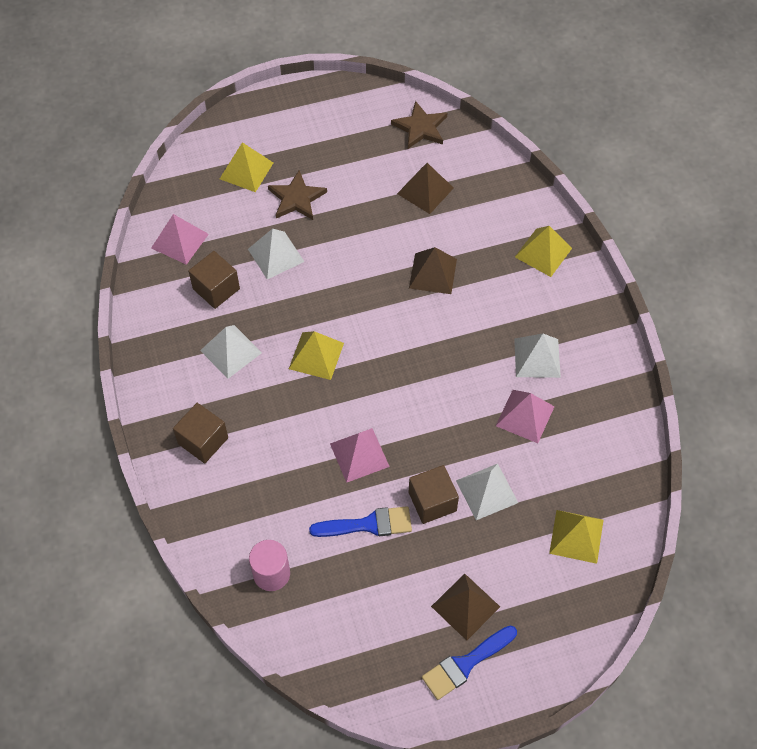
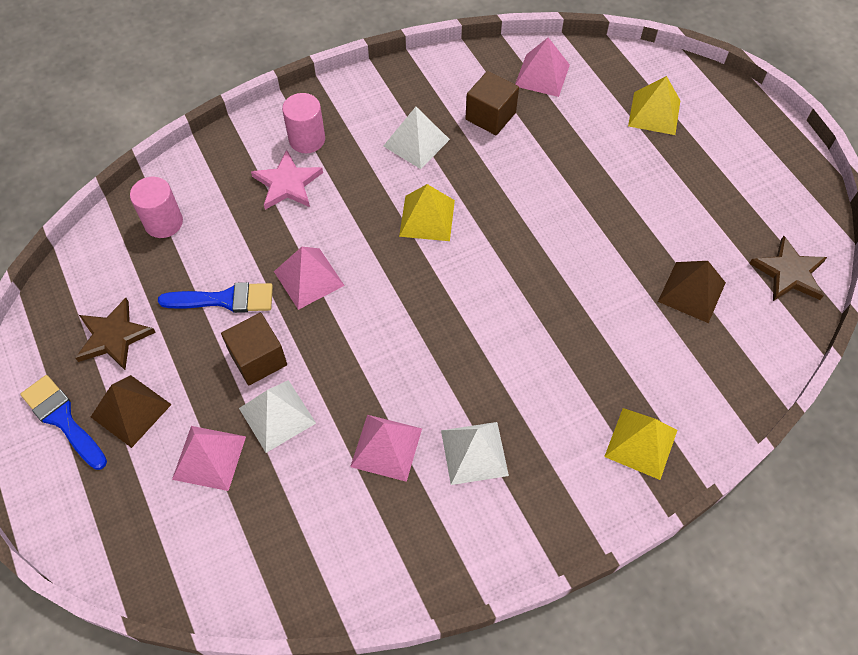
camera: 80 degrees right, 0 degrees up
brown cube [173,403,228,463] -> pink cylinder [282,93,325,153]
white pyramid [248,229,304,279] -> none
brown star [268,170,327,220] -> brown star moved to [75,298,156,370]
blue brush [309,506,412,537] -> blue brush turned 75 degrees counterclockwise [158,282,273,313]
brown pyramid [409,247,457,294] -> none
yellow pyramid [549,510,603,564] -> none
none -> pink pyramid [172,426,246,491]
none -> pink star [251,150,323,210]

